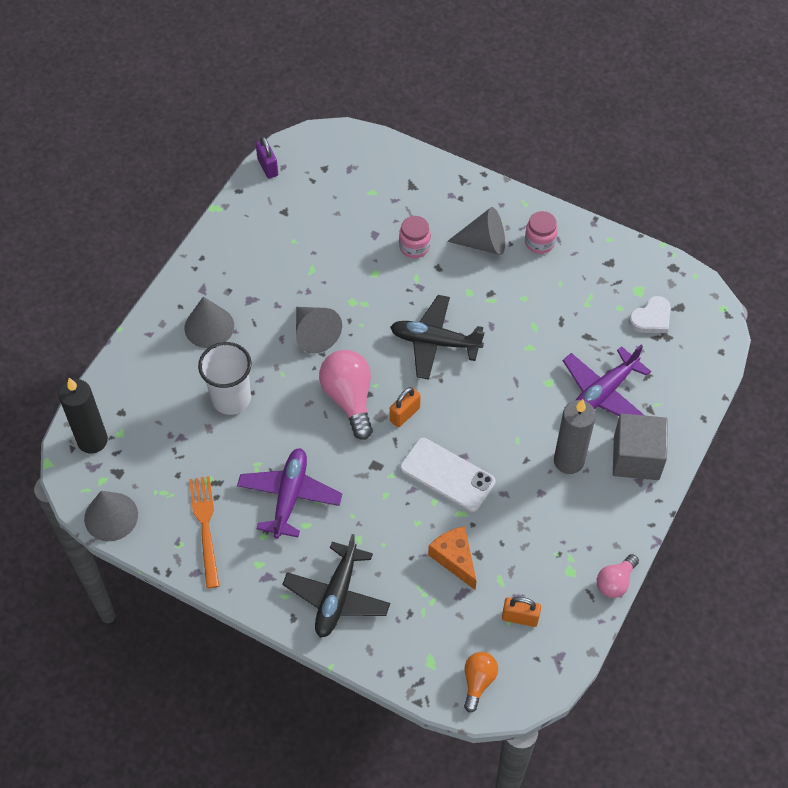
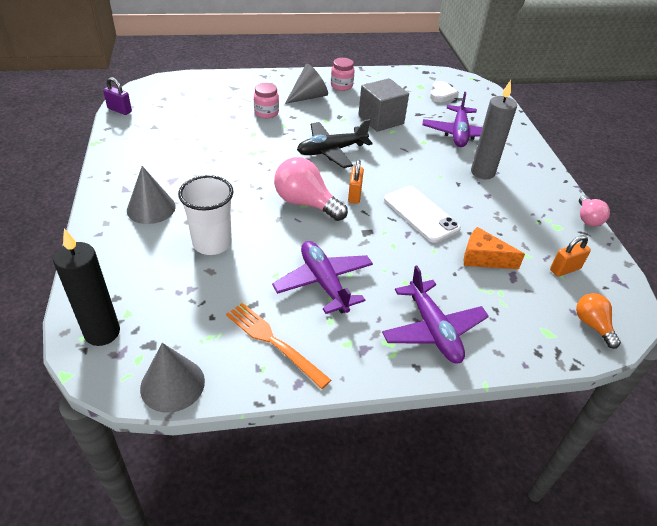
camera: 40 degrees left, 15 degrees down
black plane [282,534,390,638] -> purple plane [382,266,489,363]
grey cone [296,307,342,354] -> none
white phone [400,438,495,512] -> white phone turned 60 degrees clockwise [384,186,461,243]
grey cube [613,413,668,480] -> grey cube moved to [358,78,409,132]

